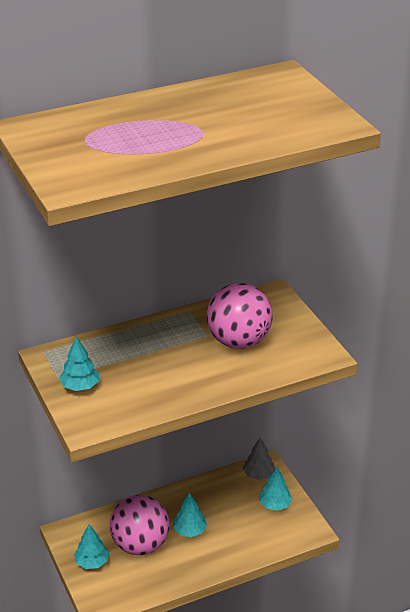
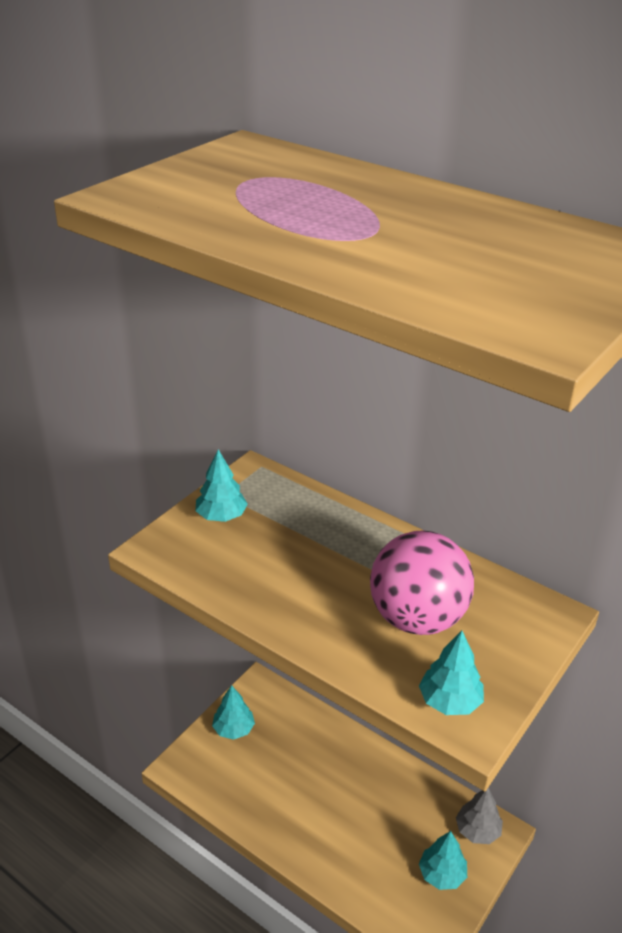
camera: 60 degrees right, 0 degrees up
pink ball [110,495,169,555] -> none
turquoise tree [173,493,207,537] -> turquoise tree moved to [419,631,484,715]

